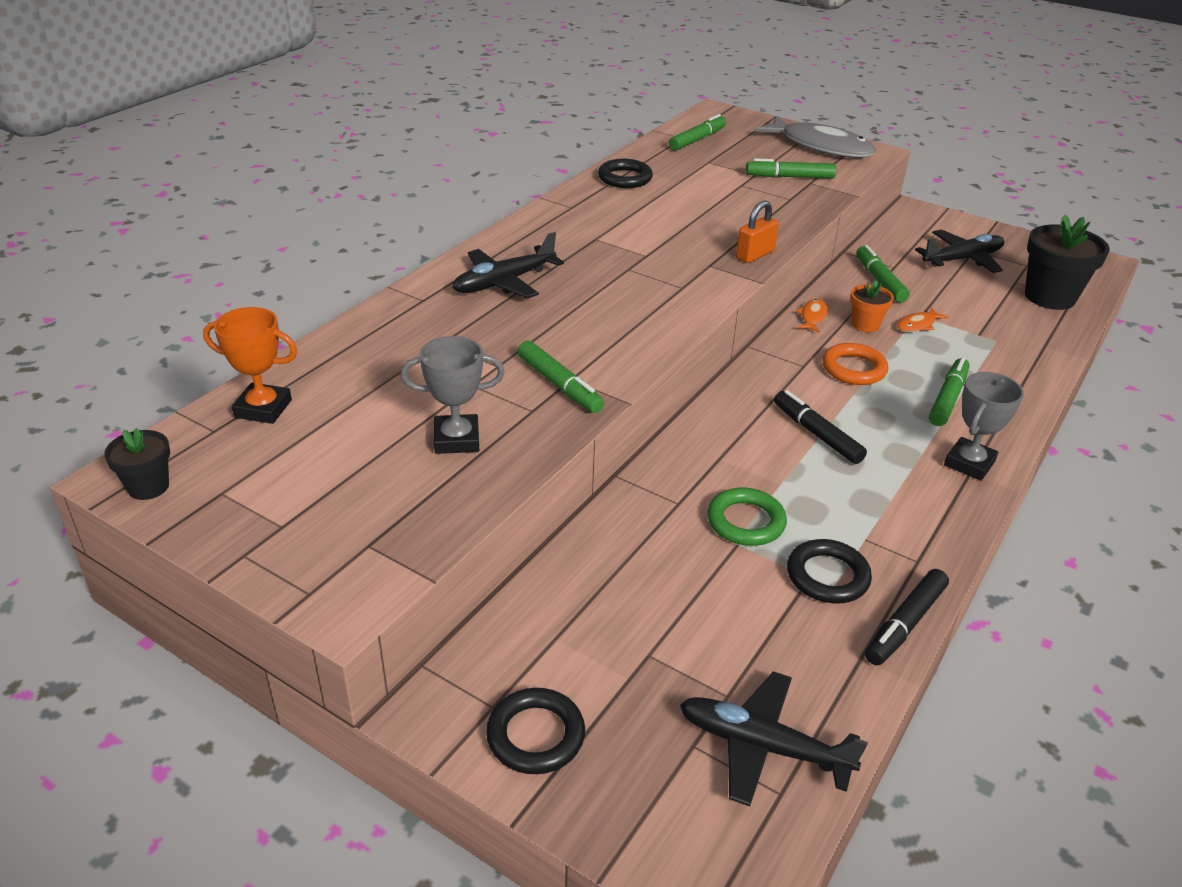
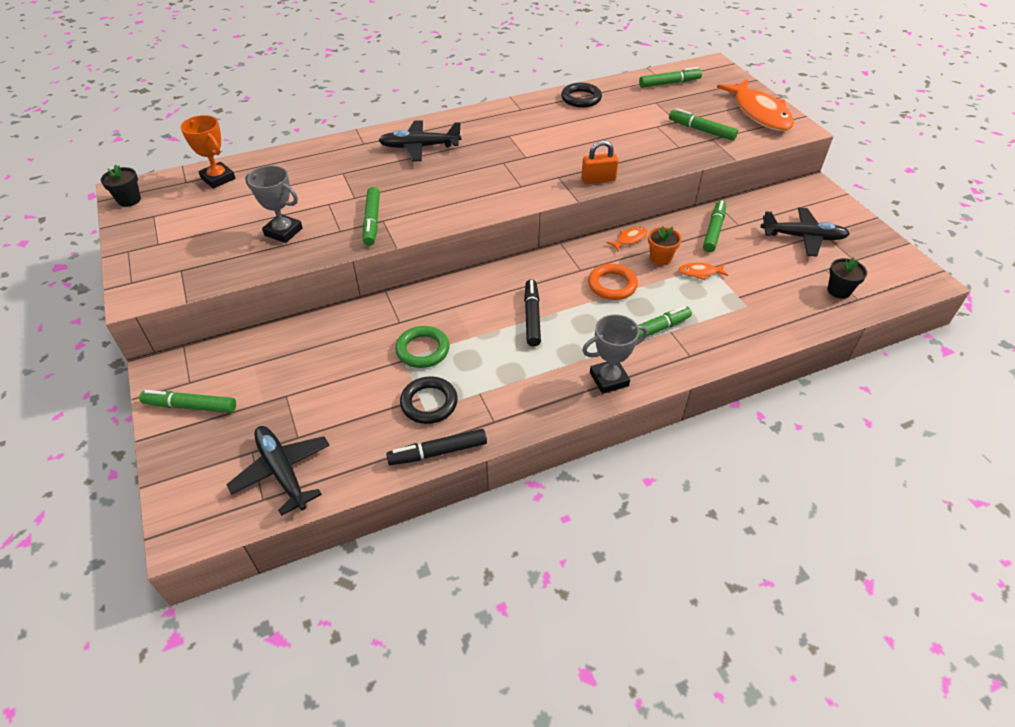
camera: 35 degrees right, 10 degrees up
black ring [486,688,585,774] -> green marker [139,390,236,413]
grey fish [754,116,876,158] -> orange fish [717,79,794,131]
black flower pot [1025,214,1110,310] -> black flower pot [828,257,867,299], size x0.54

